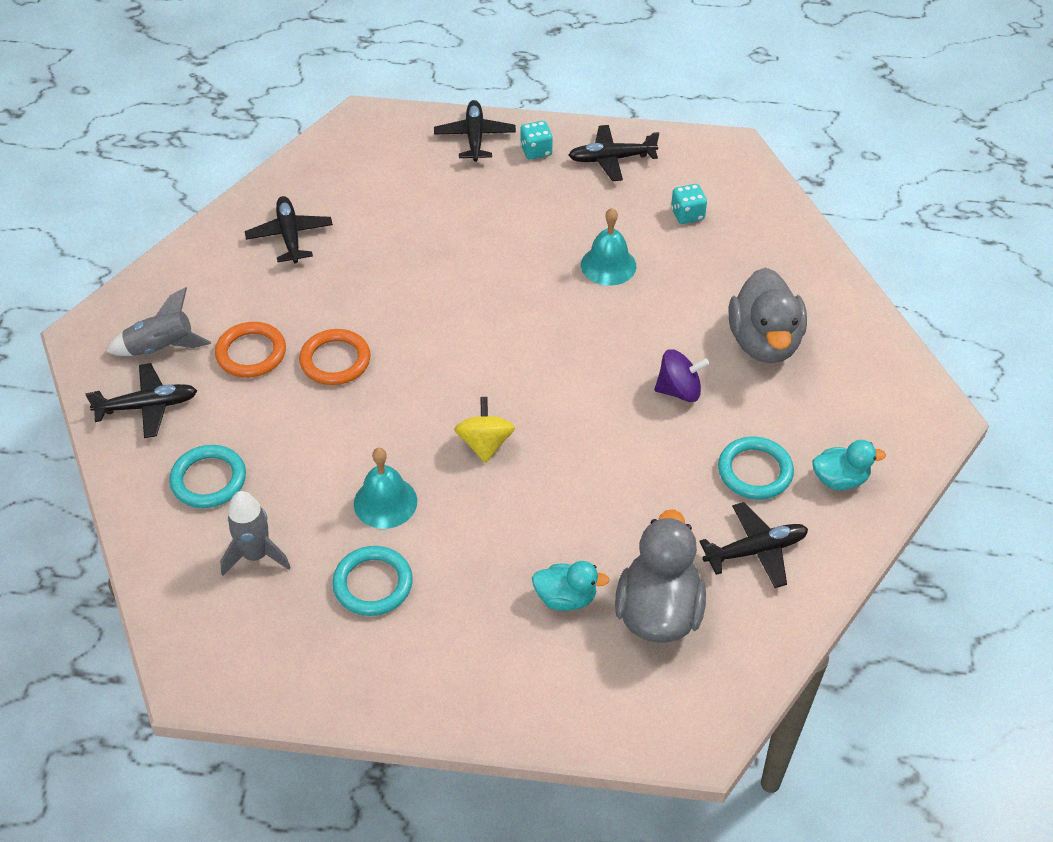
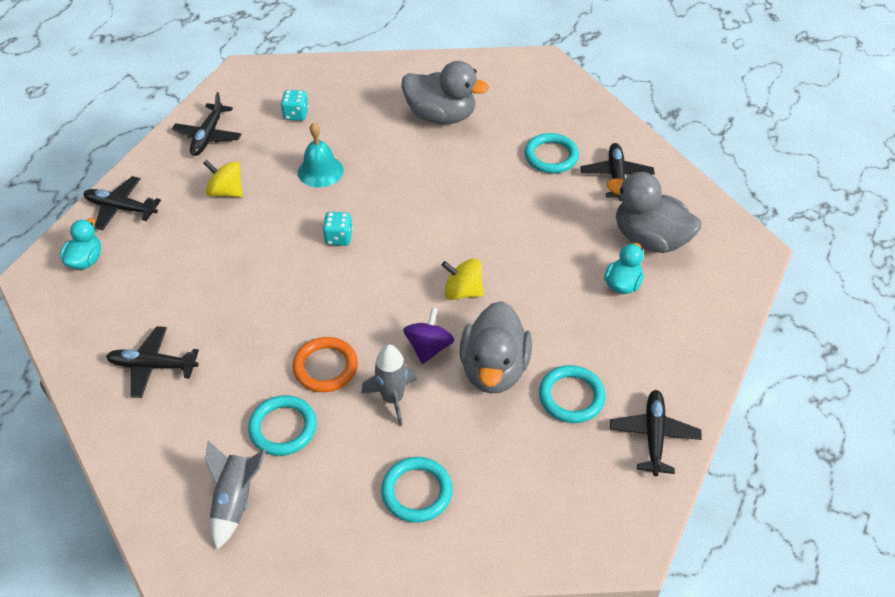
camera: 70 degrees left, 0 degrees up
black plane [85,363,197,438] -> black plane moved to [610,390,702,476]
orange ring [215,322,286,378] -> turquoise ring [248,395,317,456]
grey rocket [220,491,291,575] -> grey rocket moved to [361,344,417,426]
turquoise bell [354,448,417,529] -> grey duck [459,301,532,393]
turquoise dice [520,121,553,160] -> turquoise dice moved to [323,212,353,246]
purple spinning top [655,349,709,402] -> purple spinning top moved to [403,308,454,364]
turquoise duck [813,440,886,490] -> turquoise duck moved to [60,218,101,269]
none -> yellow spinning top [203,160,242,197]

